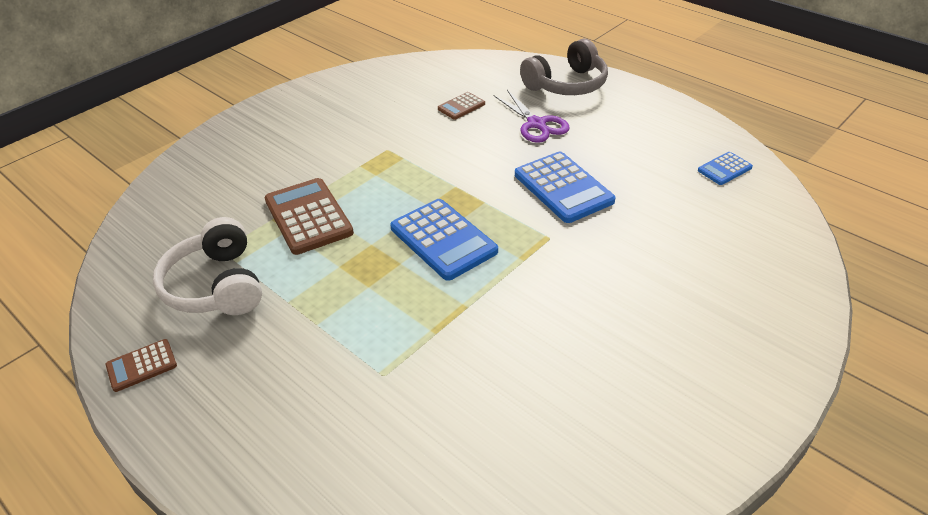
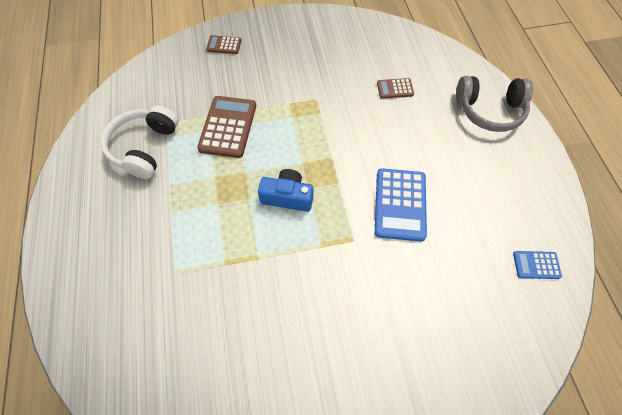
camera: 35 degrees right, 20 degrees up
brown calculator [106,339,177,392] -> brown calculator moved to [206,35,241,54]
blue calculator [390,199,498,281] -> blue camera [258,169,313,212]
purple scissors [494,90,570,143] -> none

